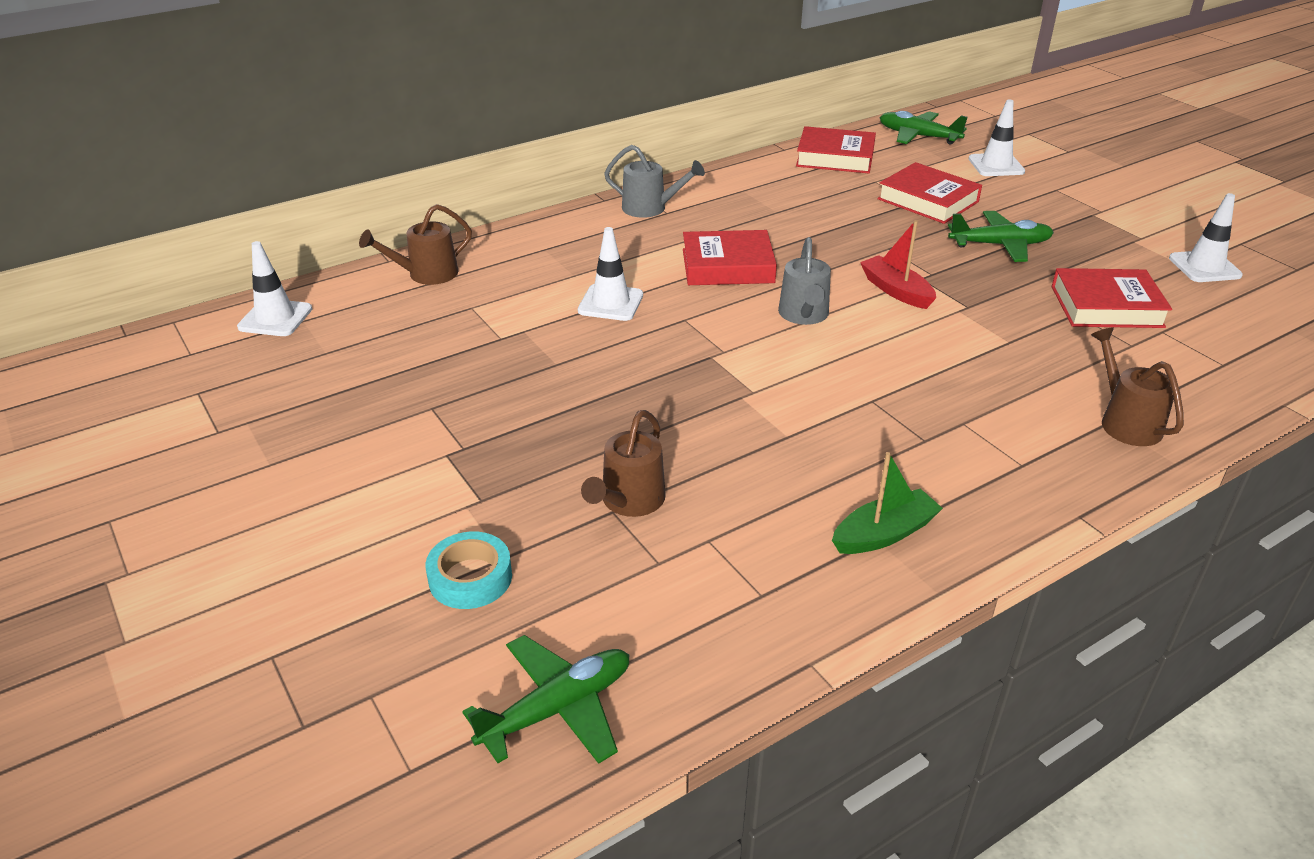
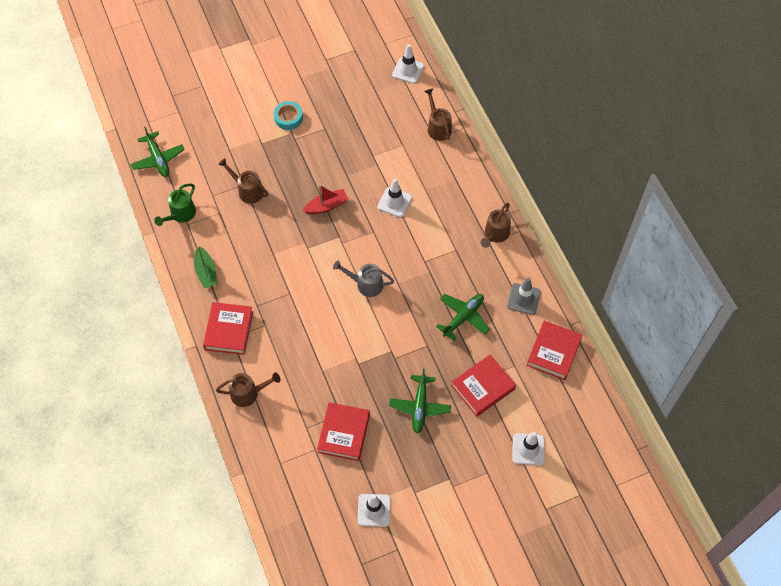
camera: 100 degrees right, 25 degrees up
turquoise tape [426,532,512,609] -> turquoise tape moved to [274,101,303,130]
grey watering can [604,145,705,218] -> brown watering can [481,203,511,248]
red book [683,230,777,285] -> red book moved to [203,302,253,355]
red boat [860,220,936,309] -> red boat moved to [303,185,348,214]
green plane [879,111,968,145] -> green plane moved to [436,294,490,341]
none -> green watering can [154,184,196,226]
none -> grey traffic cone [507,277,541,315]

